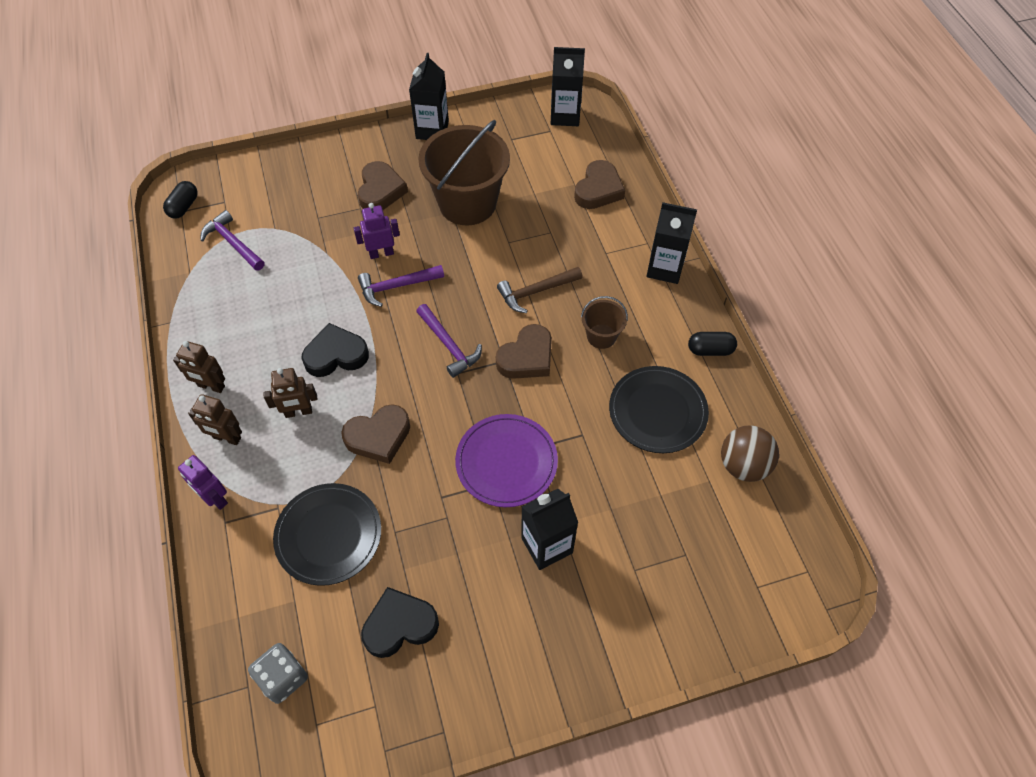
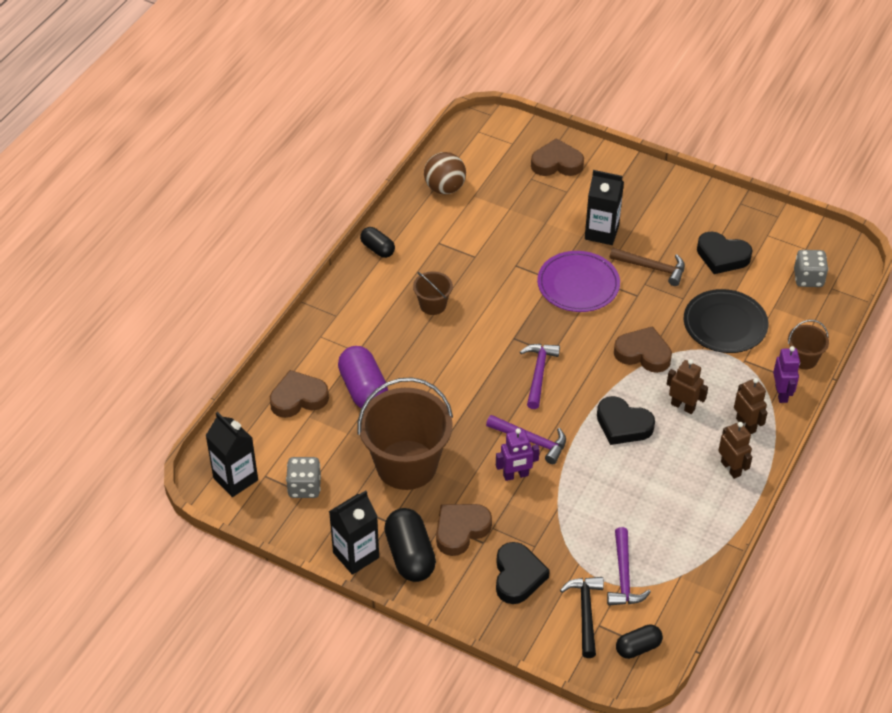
camera: 135 degrees left, 10 degrees down
purple robot [354,203,400,259] -> purple robot turned 45 degrees counterclockwise [496,428,539,481]
brown heart [496,324,552,379] -> brown heart moved to [531,138,584,176]
brown hammer [497,267,583,313] -> brown hammer moved to [610,248,685,286]
black plate [609,366,709,453] -> none
black carton [646,202,697,284] -> none
none -> grey dice [286,457,321,498]
none -> purple capsule [338,346,388,408]
none -> black capsule [384,508,436,582]
none -> black heart [496,542,550,604]
none -> black hammer [560,577,604,658]
none -> brown bucket [788,320,829,370]

